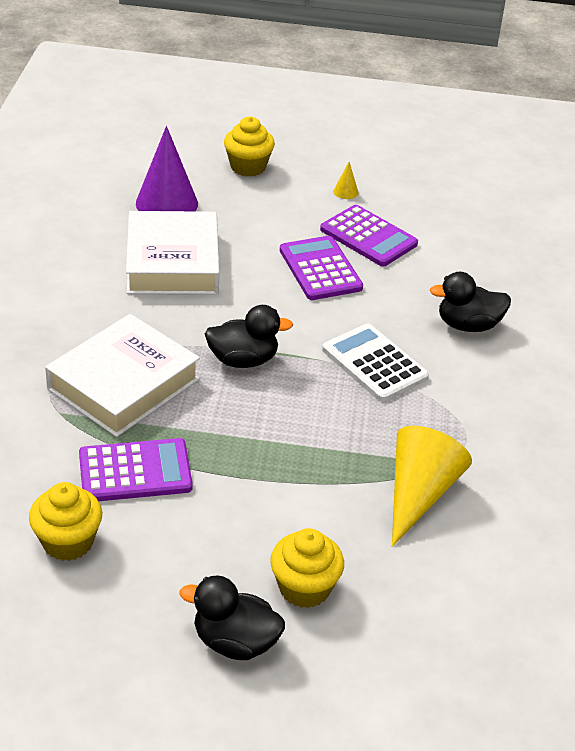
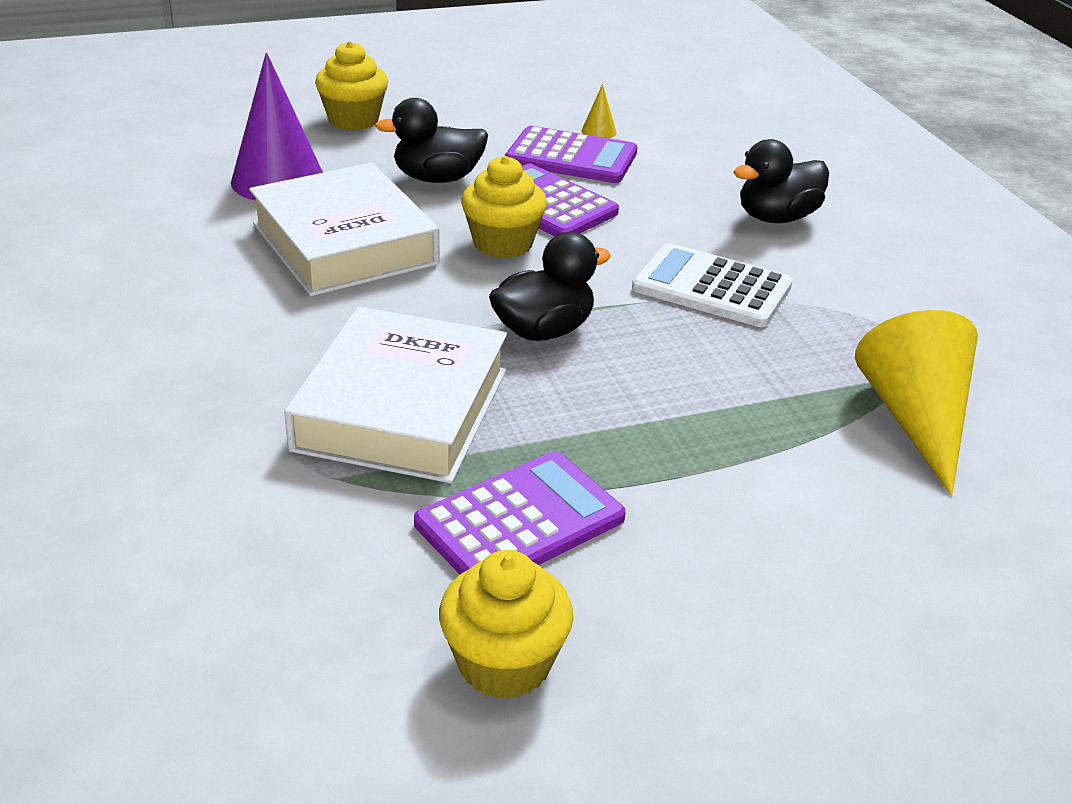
camera: 25 degrees left, 5 degrees down
black duck [180,575,285,660] -> black duck moved to [375,98,488,183]
yellow cupcake [270,528,344,608] -> yellow cupcake moved to [461,156,547,259]
yellow cone [333,162,358,199] -> yellow cone moved to [582,84,617,138]

